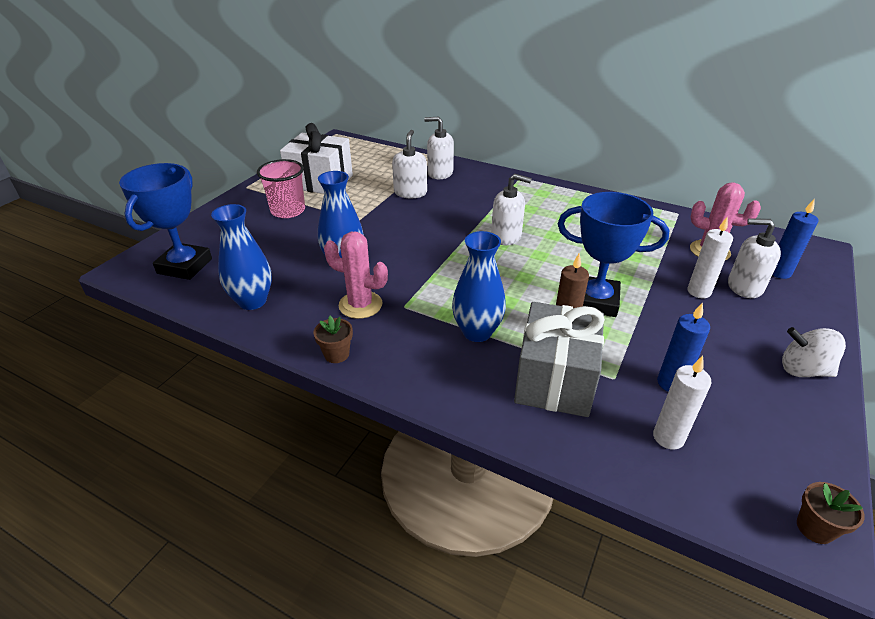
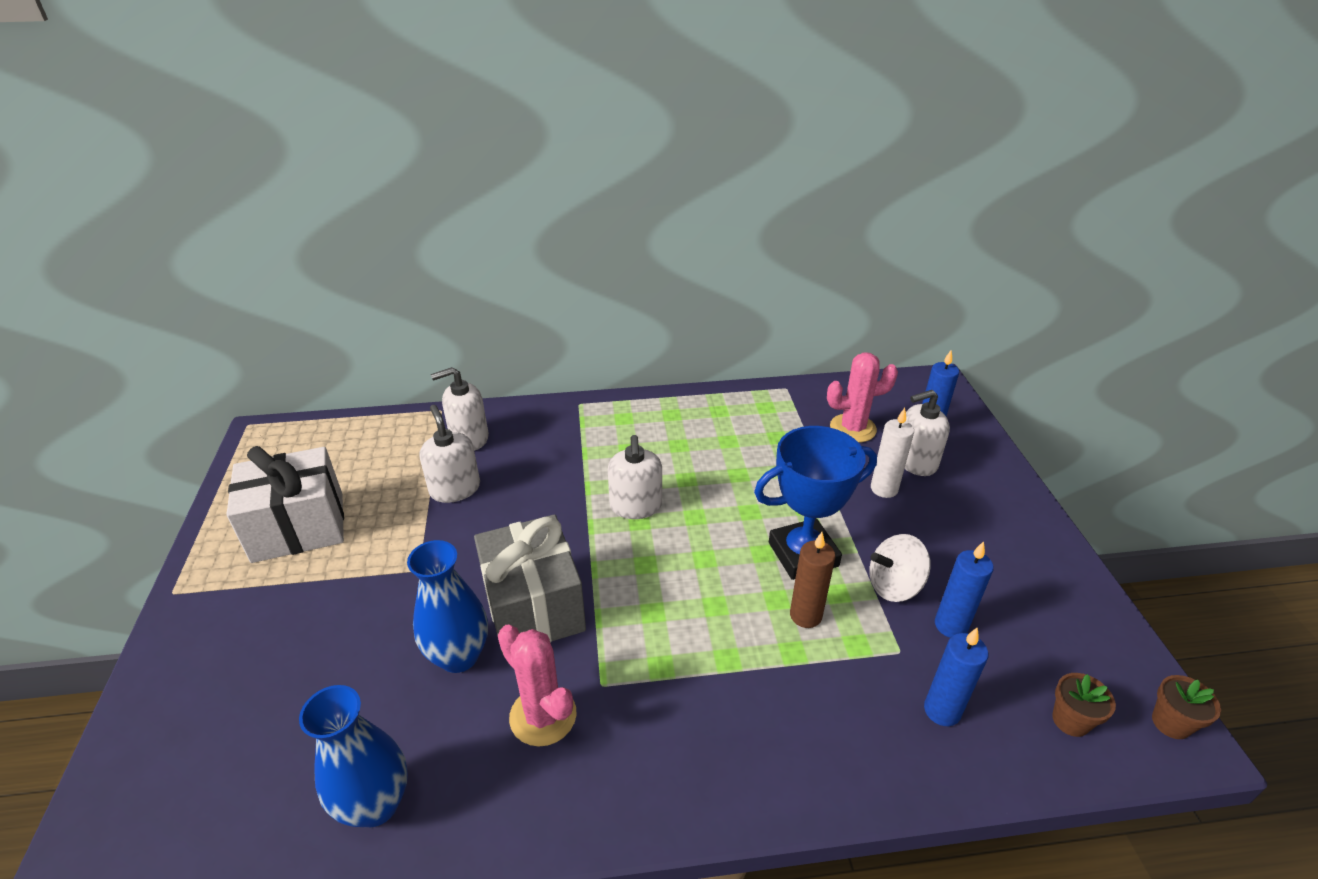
camera: 35 degrees left, 0 degrees up
blue trophy [119,163,212,280] -> none
pink cup [257,159,305,218] -> none
brown flower pot [313,316,353,363] -> brown flower pot moved to [1052,673,1116,737]
pink cactus [324,232,388,319] -> pink cactus turned 60 degrees clockwise [498,624,576,746]
blue vase [452,231,506,342] -> none
white soap dispenser [491,174,532,245] -> white soap dispenser turned 105 degrees clockwise [608,435,662,519]
grey gift [514,302,605,417] -> grey gift moved to [474,514,586,654]
white candle [653,356,712,449] -> none
white spinning top [782,327,846,377] -> white spinning top moved to [869,534,931,602]
none -> blue candle [924,628,988,726]

